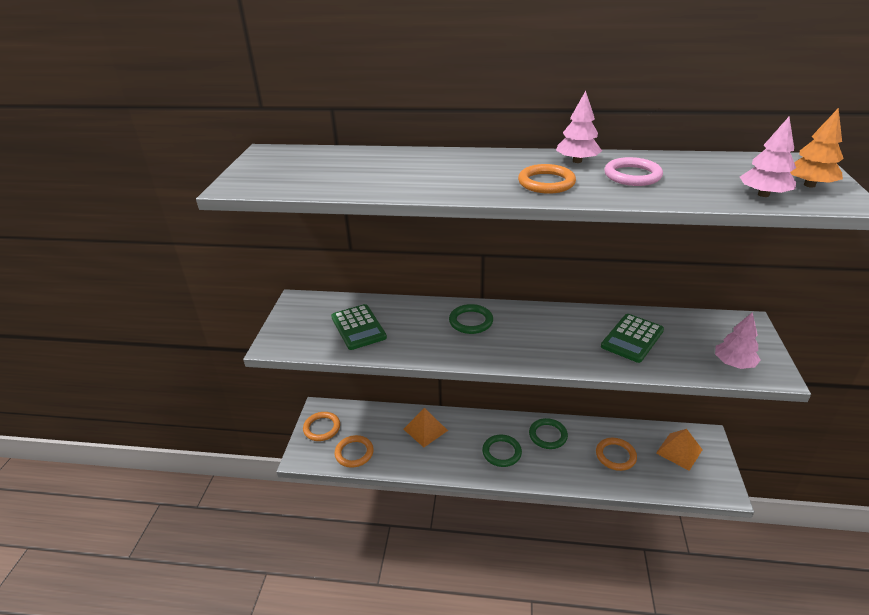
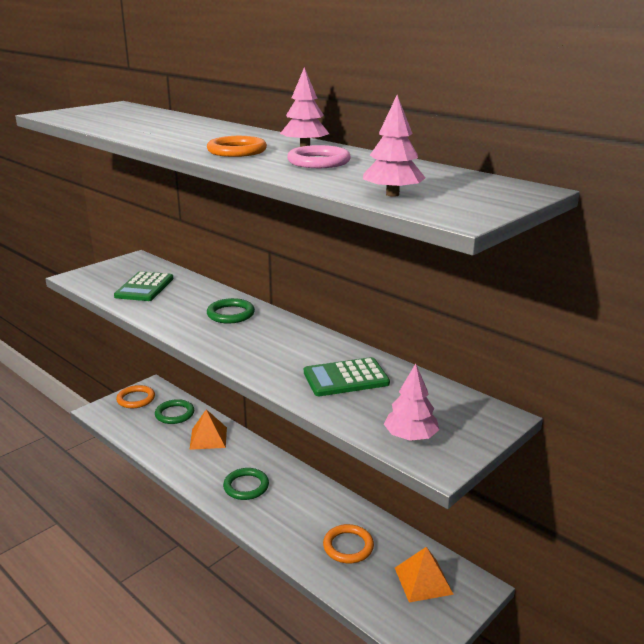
camera: 35 degrees right, 10 degrees down
orange ring [334,435,374,468] -> none
green ring [529,418,568,449] -> green ring moved to [155,399,194,424]
orange tree [790,108,844,188] -> none

